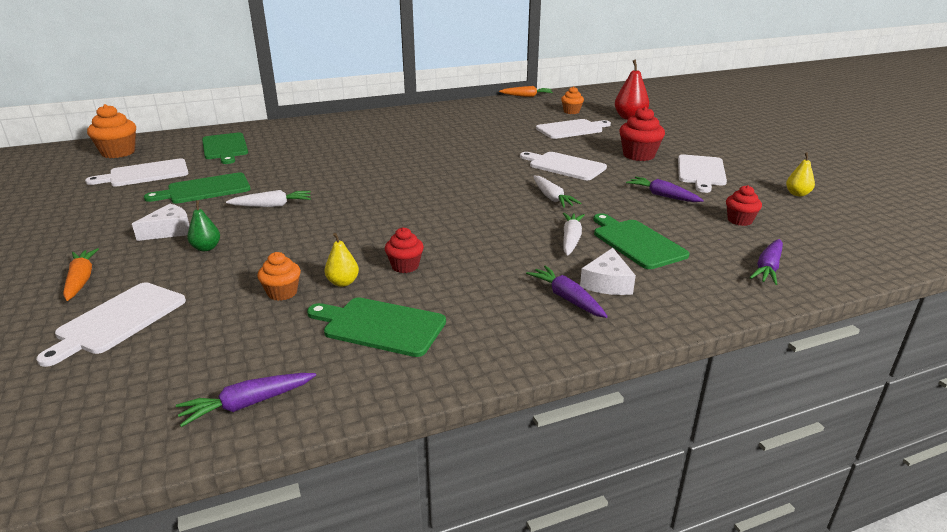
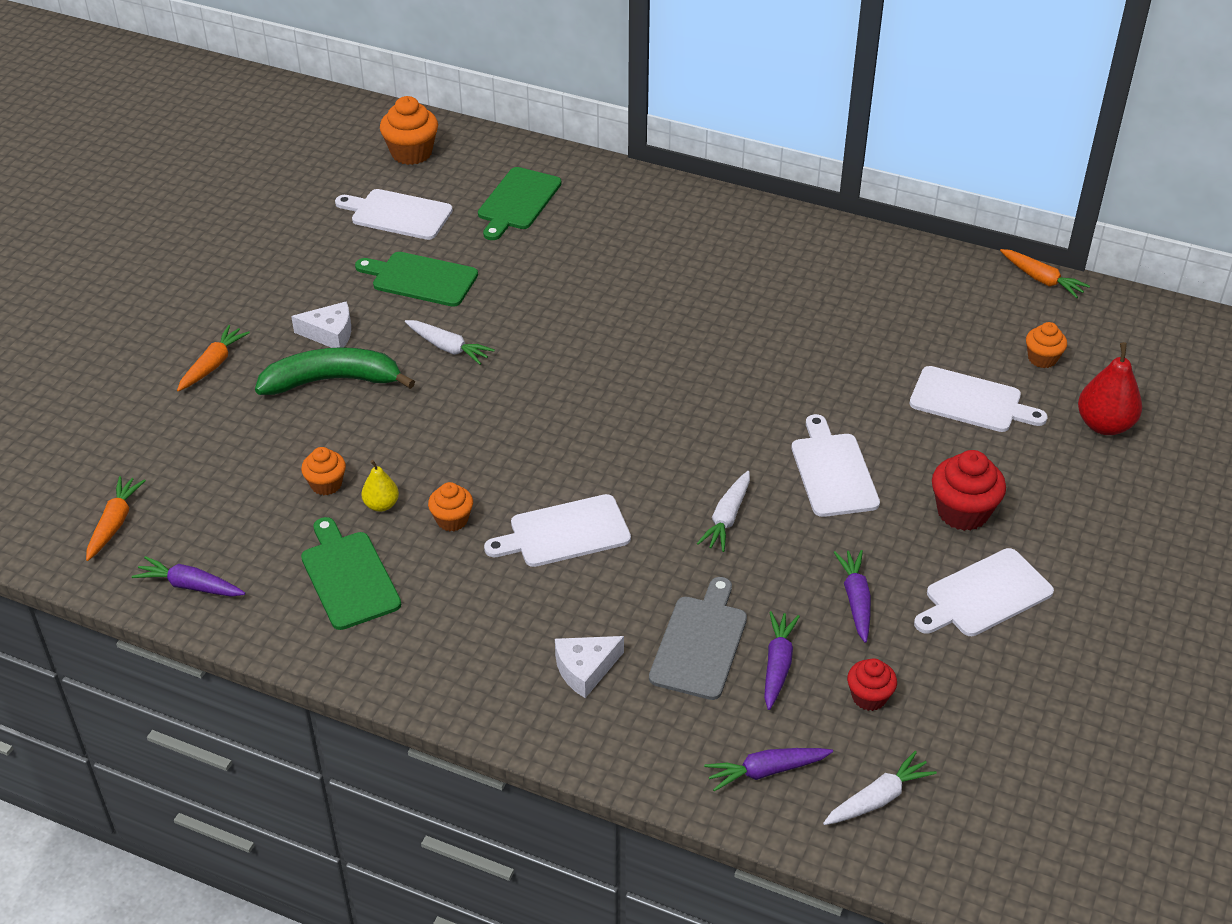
camera: 45 degrees right, 15 degrees up
white cutting board [36,282,186,367] -> white cutting board moved to [484,494,631,567]
green pear [187,200,220,251] -> green banana [255,347,415,395]
red cupcake [385,227,424,273] -> orange cupcake [428,482,473,531]
purple carrot [526,265,608,318] -> purple carrot moved to [764,611,800,710]
white carrot [563,213,584,256] -> white carrot moved to [823,751,937,825]
green cutting board [594,213,690,269] -> grey cutting board [649,577,747,700]
yellow pear [786,152,815,197] -> none
none -> orange carrot [86,476,146,561]

